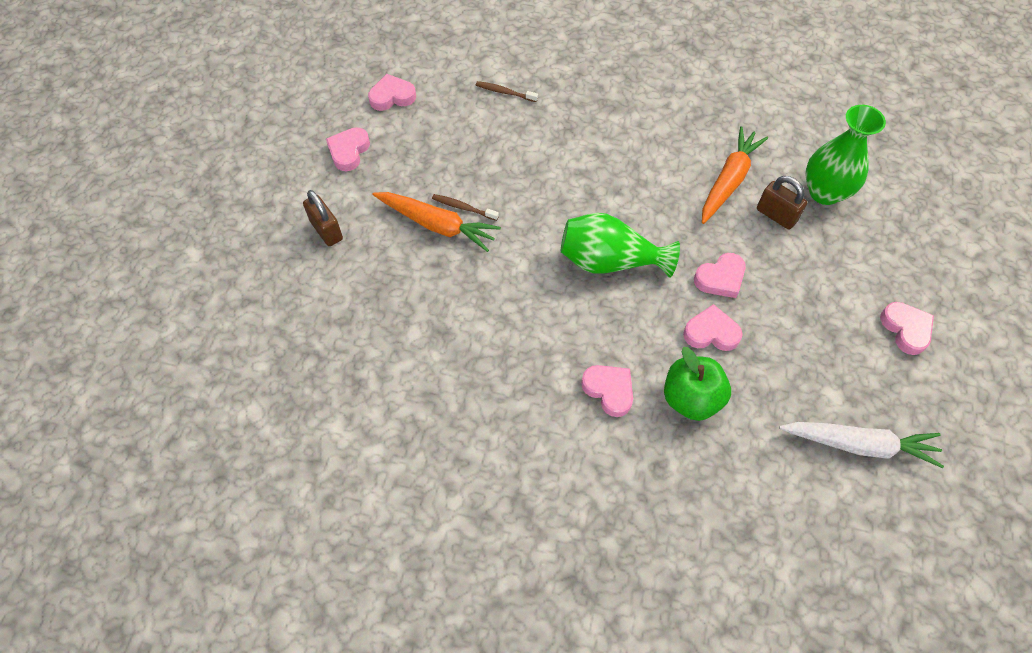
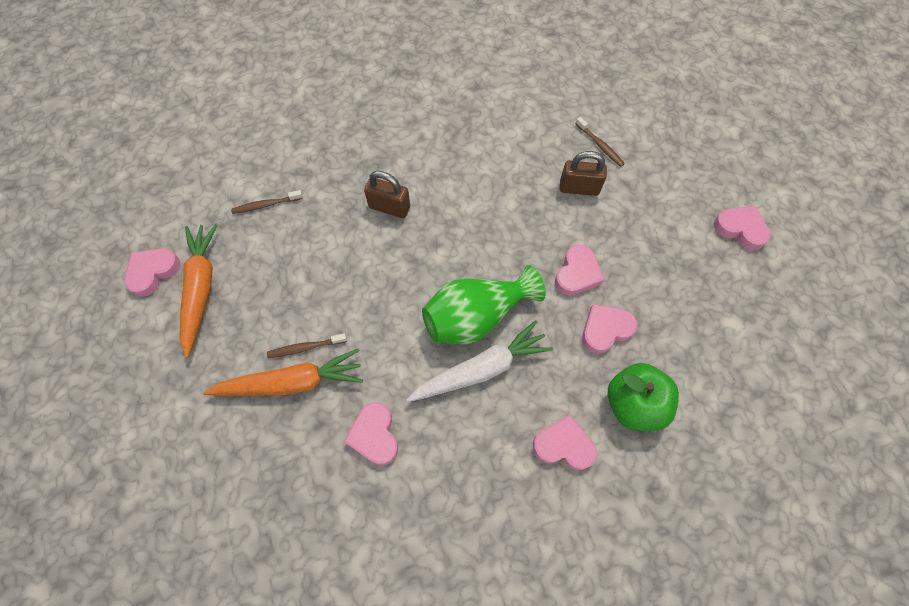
camera: 35 degrees left, 5 degrees up
brown padlock [303,190,343,246] -> brown padlock moved to [364,171,410,218]
pink heart [326,127,370,171] -> pink heart moved to [344,402,398,465]
orange carrot [702,126,768,224] -> orange carrot moved to [180,224,218,358]
white carrot [779,422,944,468] -> white carrot moved to [406,320,553,402]
green vase [805,105,886,205] -> brown toothbrush [575,117,625,167]

